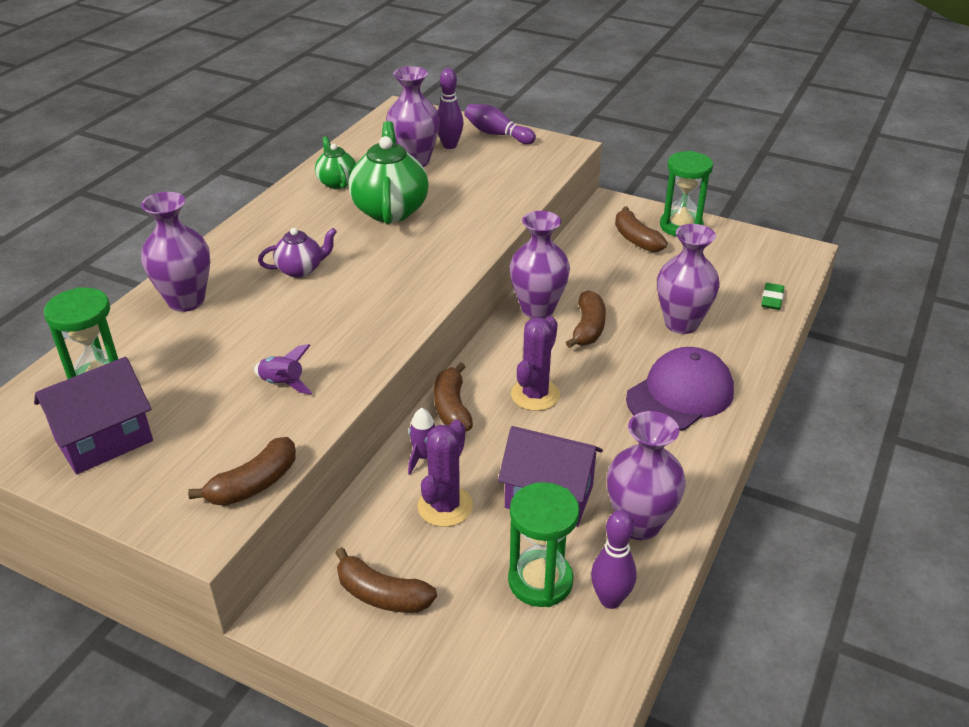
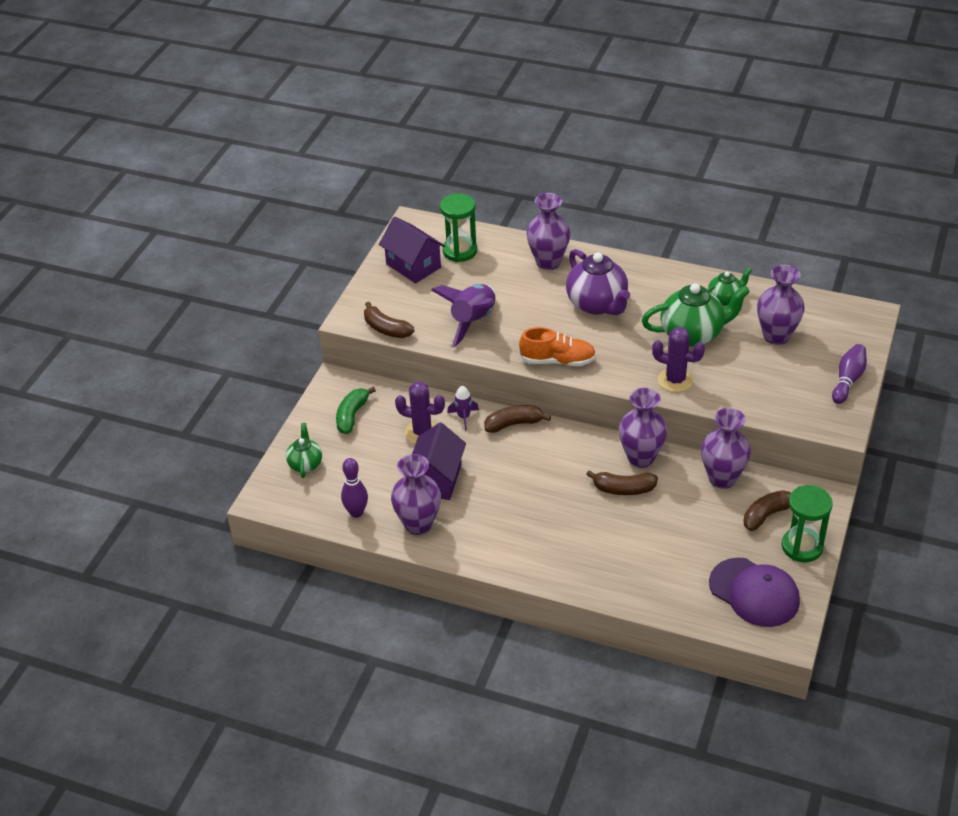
camera: 85 degrees right, 5 degrees up
purple rocket [254,344,312,395] -> purple rocket [431,284,496,347], size x1.98
purple teapot [258,228,337,278] -> purple teapot [566,249,630,315], size x1.80
brown banana [335,547,437,613] -> green banana [336,387,376,434]
purple bowling pin [438,68,464,149] -> none
green hourglass [508,482,580,607] -> none
purple cactus [511,316,560,411] -> purple cactus moved to [652,327,705,392]
purple cap [626,347,734,431] -> purple cap moved to [709,558,800,627]
purple vase [657,224,720,334] -> purple vase moved to [701,408,751,489]
green eraser [761,283,784,310] -> none
none -> green teapot [286,423,322,478]
none -> orange shoe [519,327,596,366]

